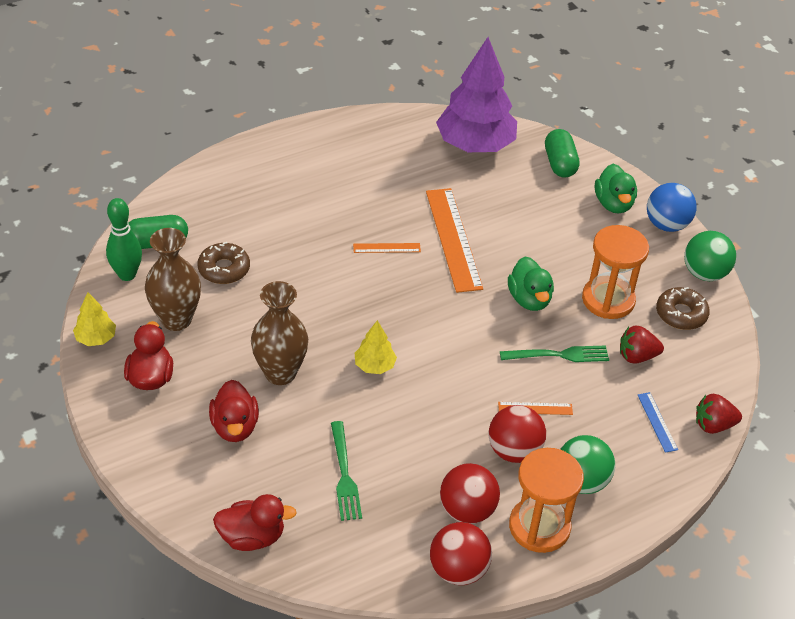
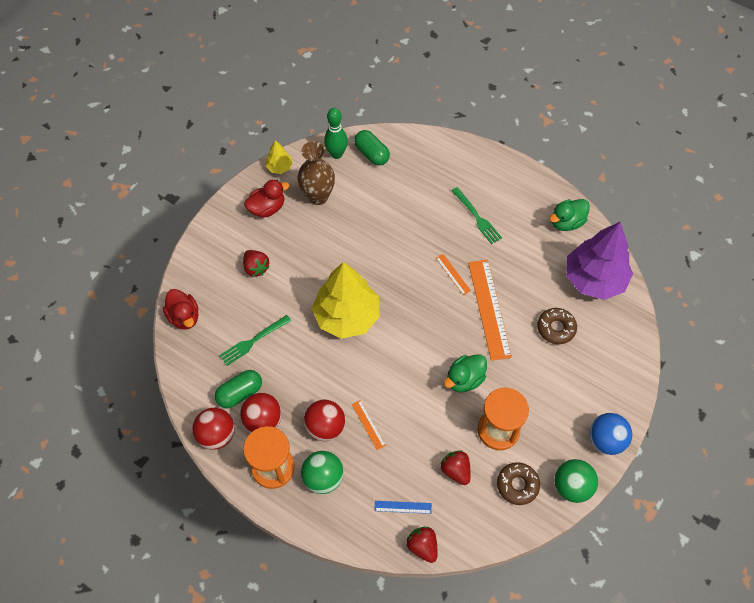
camera: 65 degrees right, 15 degrees up
brown donut [198,242,250,284] -> brown donut moved to [537,308,577,344]
red duck [209,380,259,442] -> red strawberry [243,250,270,277]
brown vase [251,281,308,385] -> none
yellow tree [355,320,397,374] -> yellow tree [312,262,380,339], size x2.25
orange ruler [426,188,483,293] -> orange ruler turned 60 degrees counterclockwise [468,260,512,361]
green fork [500,346,609,362] -> green fork moved to [451,187,502,244]
green capsule [545,129,580,178] -> green capsule moved to [215,370,262,408]
green duck [595,164,637,214] -> green duck moved to [549,199,590,231]
blue ruler [638,392,678,453] -> blue ruler turned 45 degrees clockwise [375,501,432,514]

